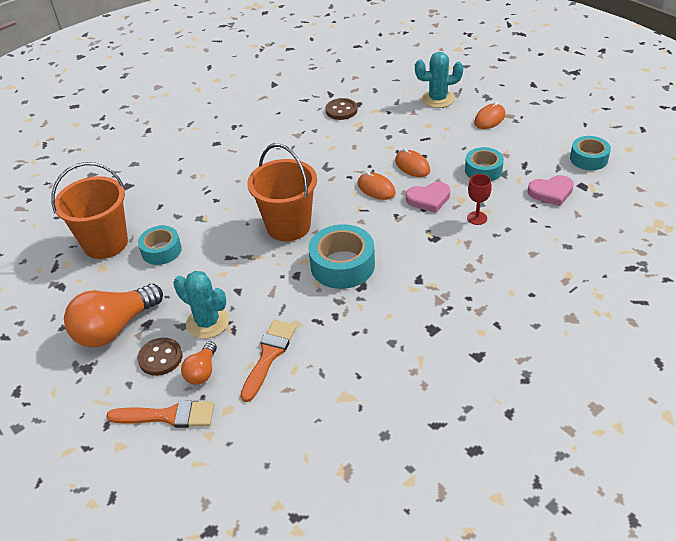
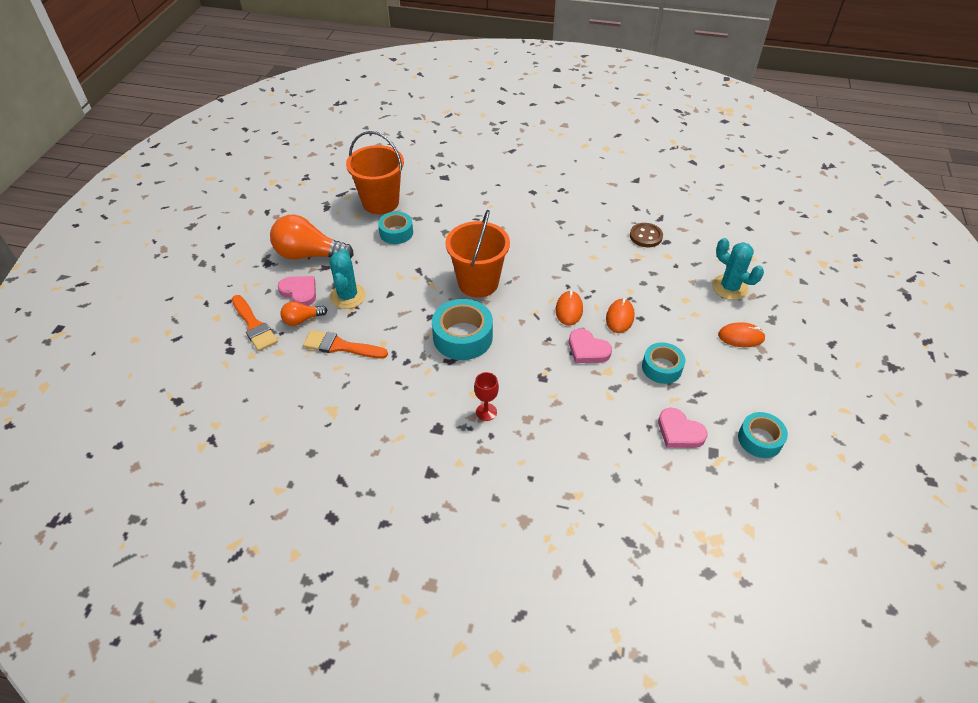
camera: 50 degrees right, 5 degrees up
brown button [137,338,182,376] -> pink heart [278,276,316,306]
orange brush [240,320,296,402] -> orange brush turned 150 degrees counterclockwise [303,330,388,359]
red goblet [467,174,492,225] -> red goblet moved to [474,372,499,421]

